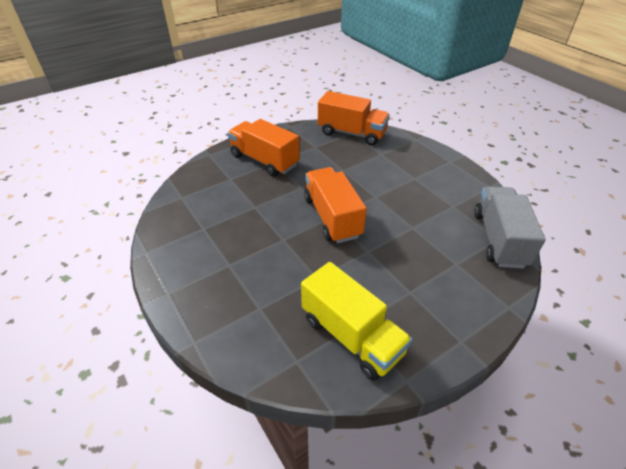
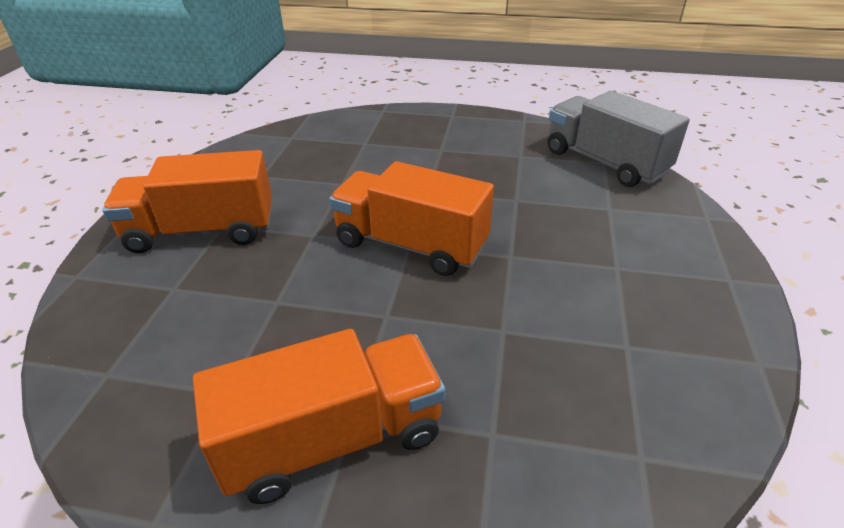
camera: 45 degrees left, 5 degrees down
yellow truck [301,262,412,381] -> none
orange truck [318,91,390,146] -> orange truck moved to [193,329,446,504]

